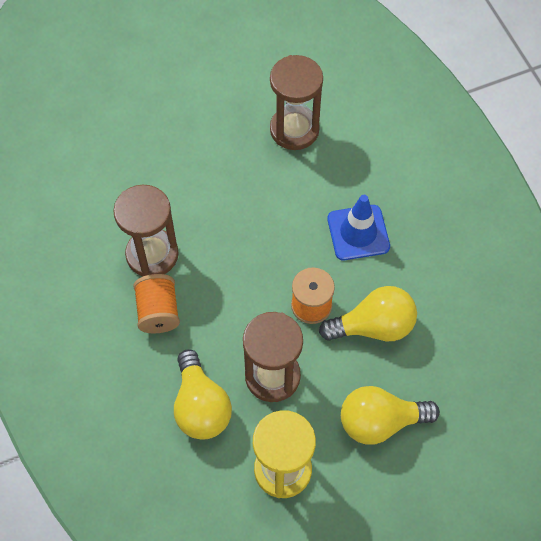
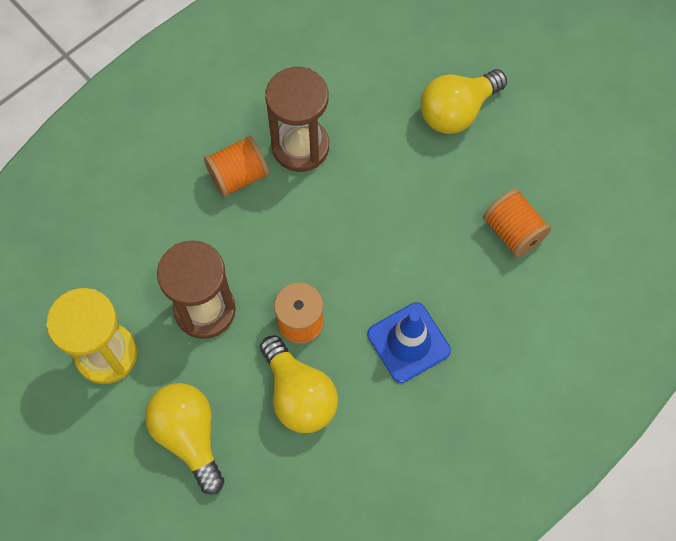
camera: 70 degrees right, 5 degrees up
yellow light bulb [174,350,232,440] -> yellow light bulb moved to [420,69,507,134]
brown hourglass [270,55,323,150] -> orange spool [483,189,551,257]

